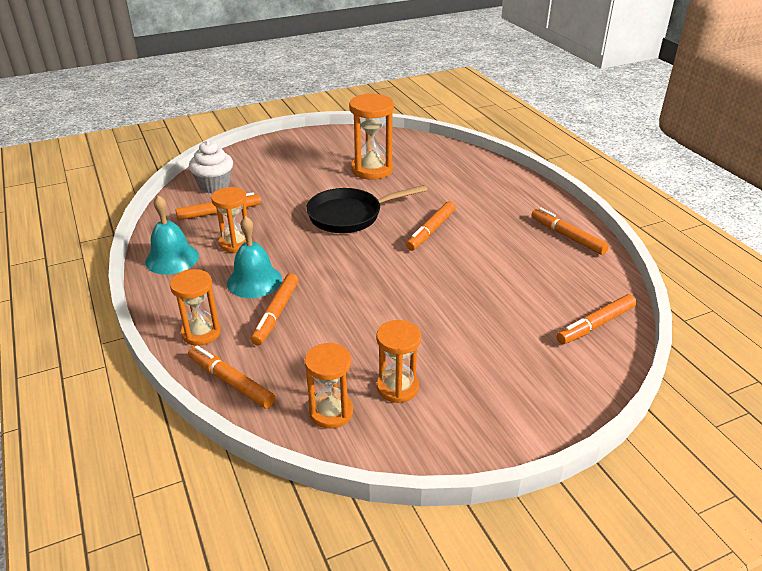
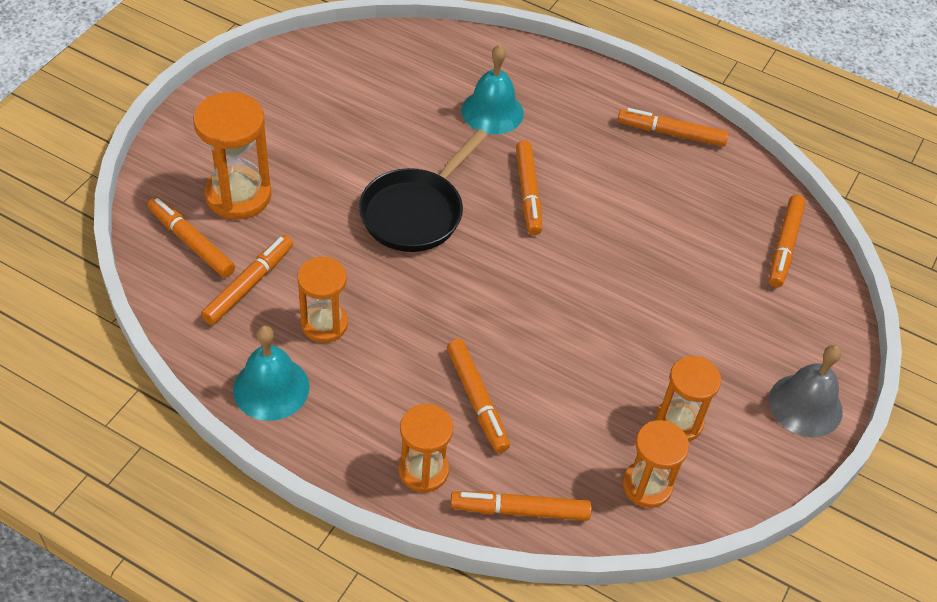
camera: 40 degrees left, 15 degrees up
white cupcake [189,140,233,194] -> orange marker [148,197,235,278]
turquoise bell [227,216,282,298] -> turquoise bell moved to [461,45,524,134]
orange hourglass [349,93,394,180] -> orange hourglass moved to [193,92,271,220]
none -> grey bell [769,345,843,437]

